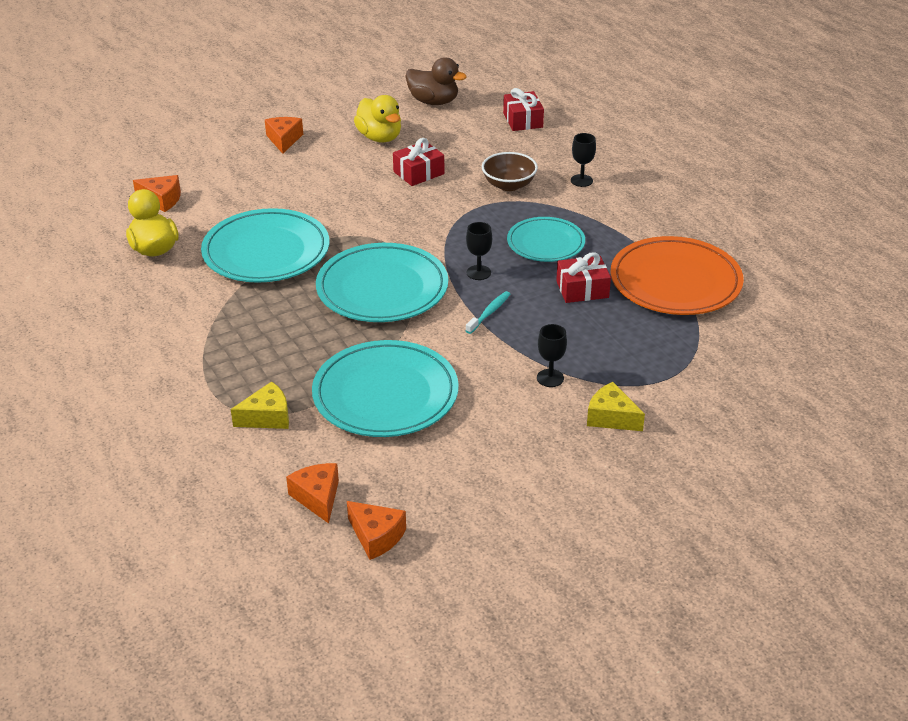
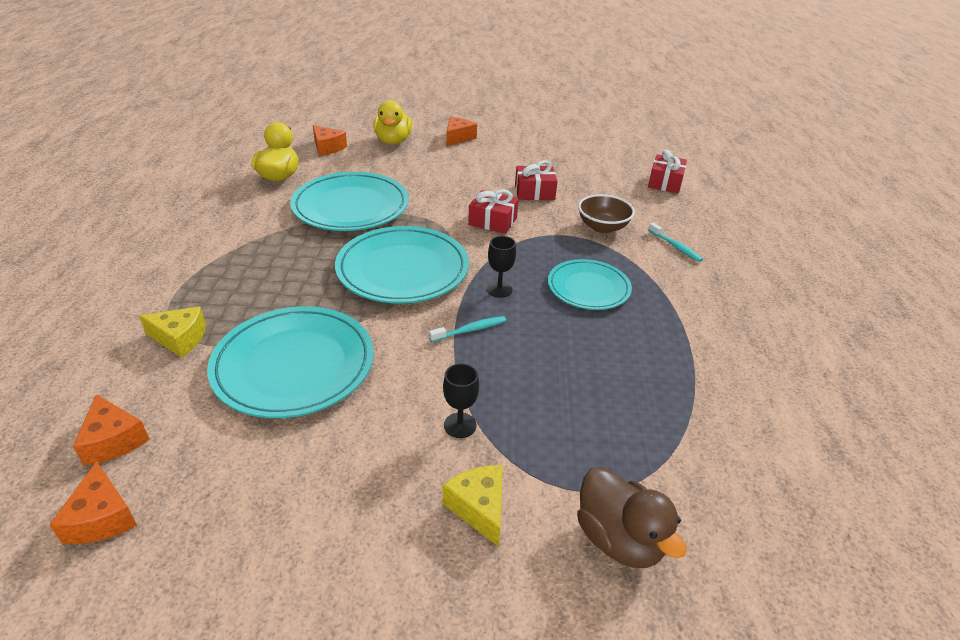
camera: 30 degrees right, 0 degrees up
orange cheese [286,463,339,524] -> orange cheese turned 135 degrees clockwise [73,394,150,465]
yellow duck [354,95,401,143] -> yellow duck moved to [373,100,412,145]
brown duck [405,57,467,105] -> brown duck moved to [577,467,687,568]
red gift [556,252,611,303] -> red gift moved to [468,190,519,234]
black goblet [571,133,596,187] -> turquoise toothbrush [648,222,703,262]
orange plate [610,236,744,315] -> none

